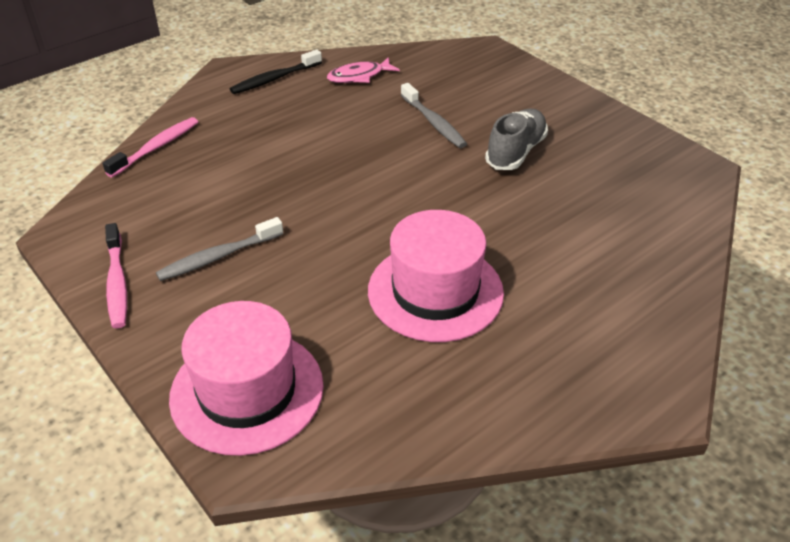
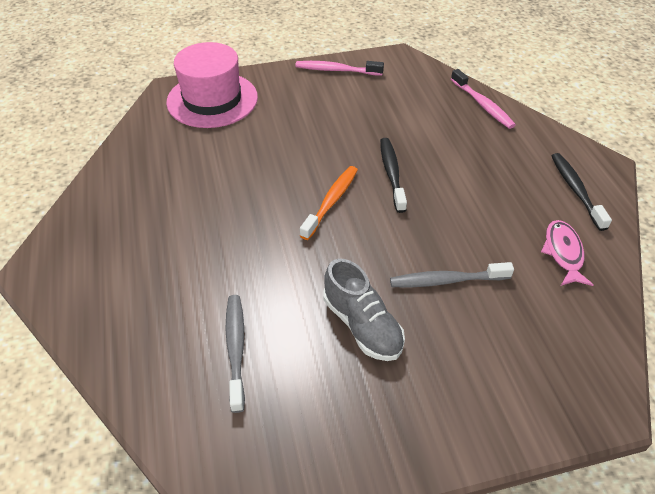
camera: 115 degrees right, 5 degrees up
grey toothbrush [156,217,283,281] -> grey toothbrush moved to [225,295,245,413]
pink hat [368,210,504,342] -> none
none -> orange toothbrush [300,166,358,240]
none -> black toothbrush [380,138,407,213]

